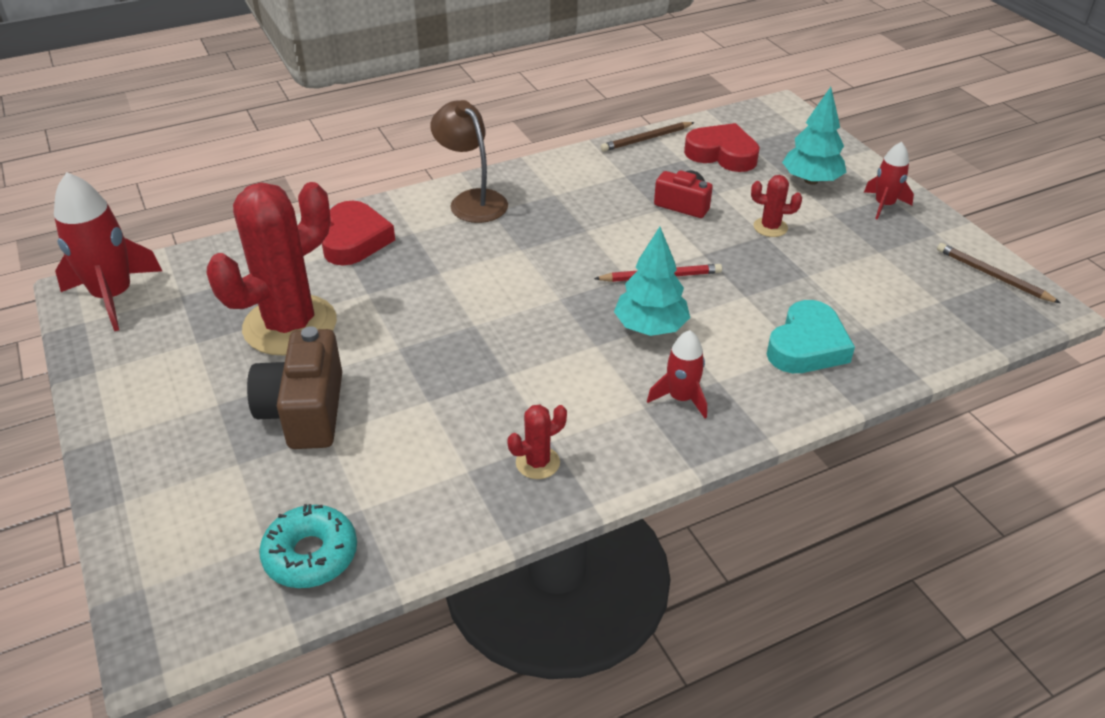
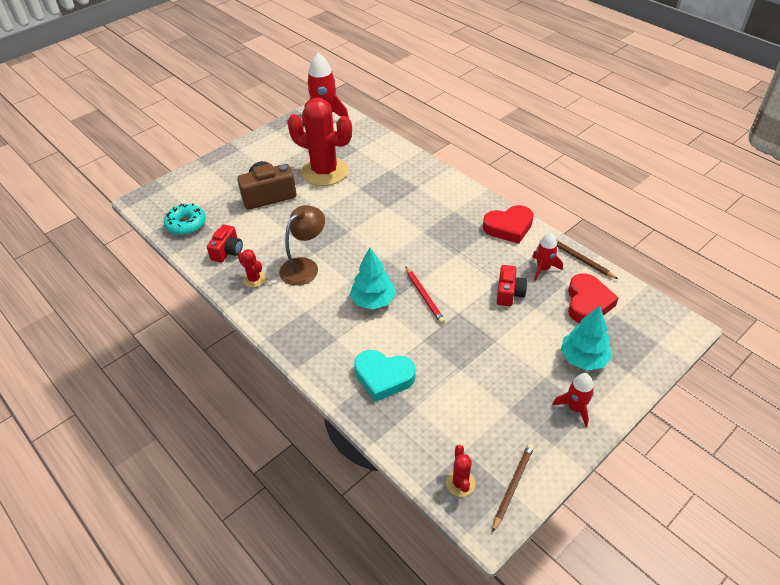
camera: 75 degrees right, 5 degrees up
red heart [322,200,395,265] -> red heart moved to [483,205,534,244]
brown lamp [430,100,508,223] -> brown lamp moved to [279,205,325,286]
red rocket [647,330,707,419] -> red rocket moved to [532,232,563,281]
red cactus [751,175,802,237] -> red cactus moved to [446,445,475,497]
none -> red camera [207,224,243,263]

